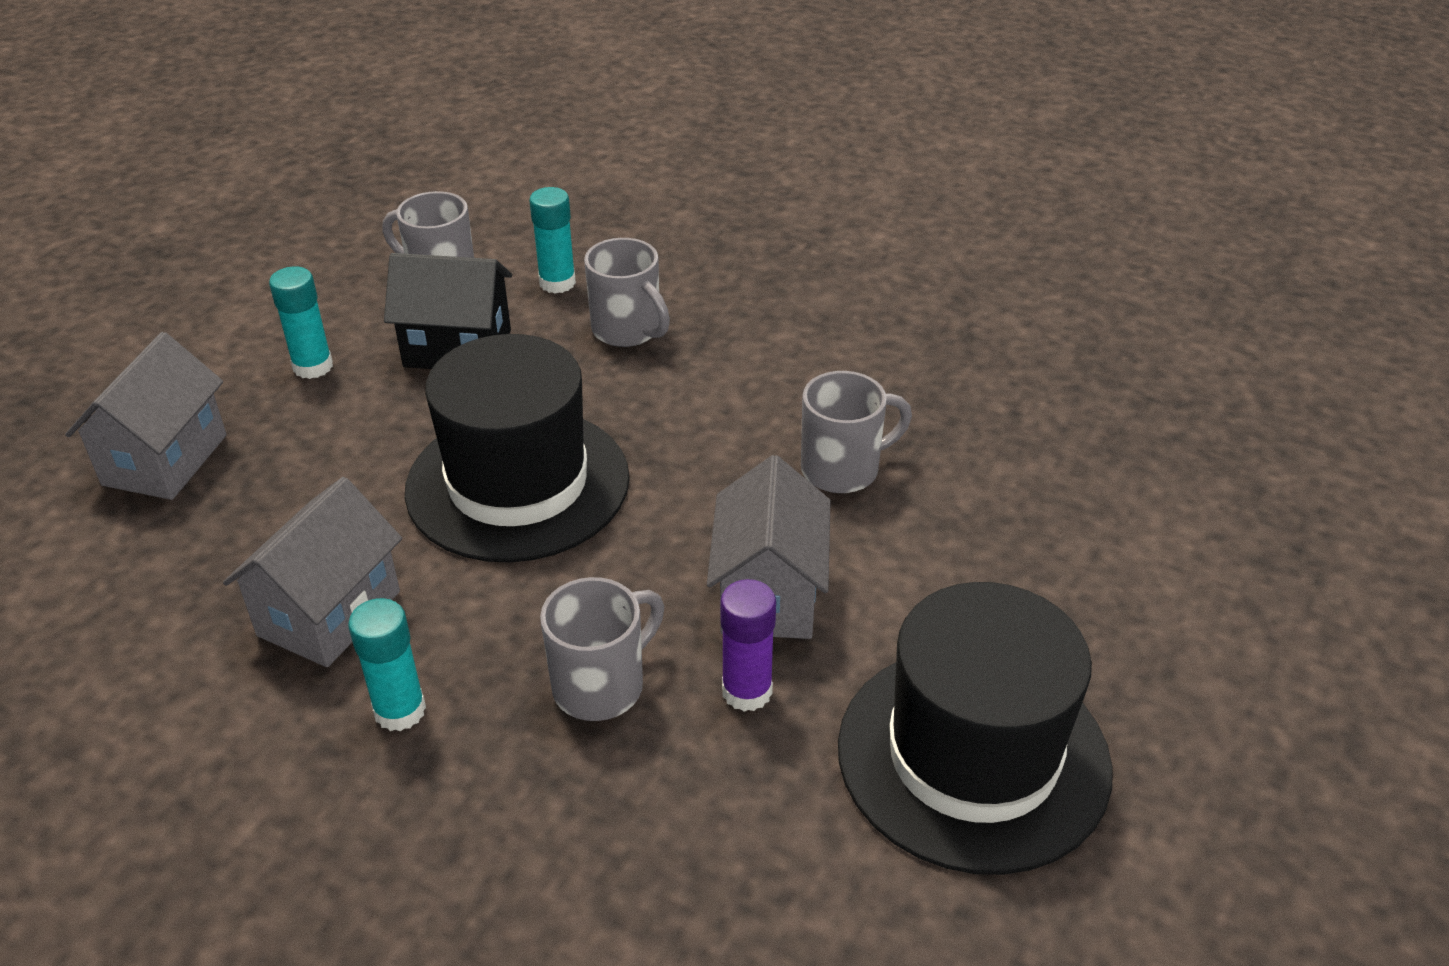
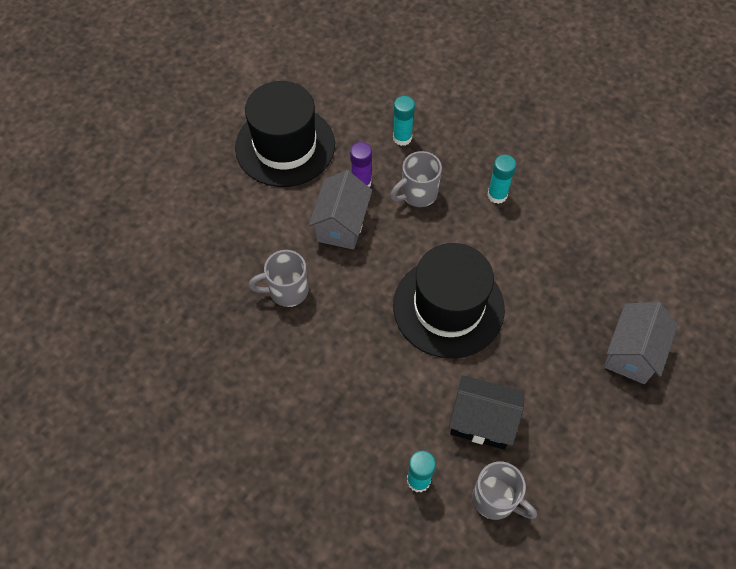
camera: 170 degrees left, 20 degrees up
grey house [223,477,402,667] -> none
turquoise glue stick [269,266,333,379] -> turquoise glue stick moved to [393,96,415,146]
grey mug [584,238,670,347] -> none

